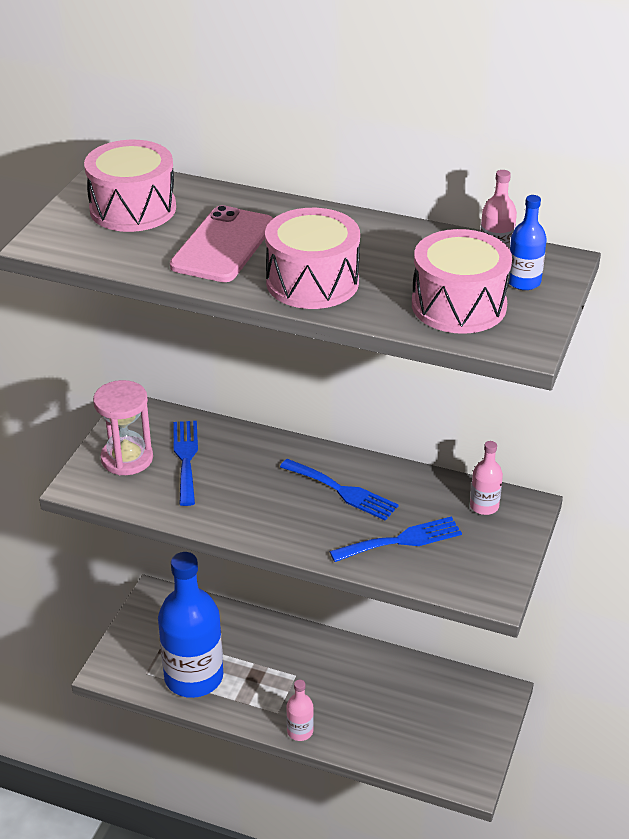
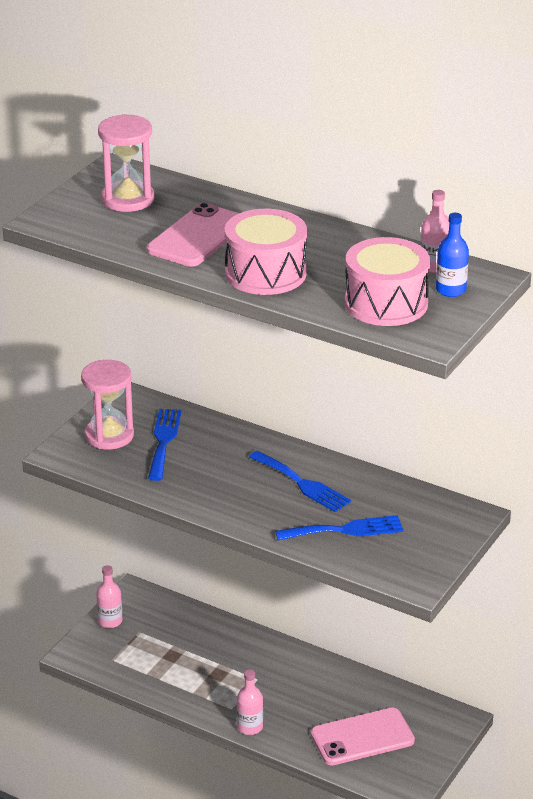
camera: 10 degrees right, 5 degrees down
pink drum [84,140,176,232] -> pink hourglass [98,114,154,212]
blue bottle [158,552,223,698] -> none
pink bottle [470,441,503,515] -> pink bottle moved to [96,565,123,628]
none -> pink phone [311,708,415,765]

